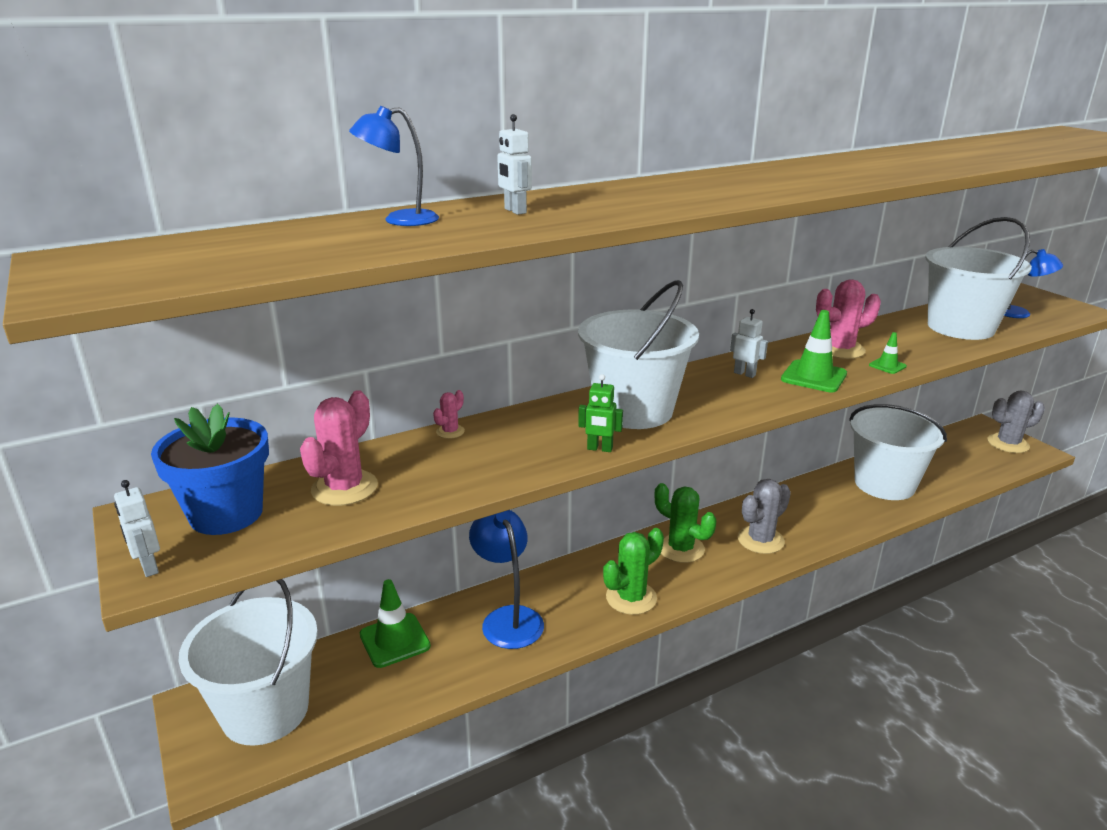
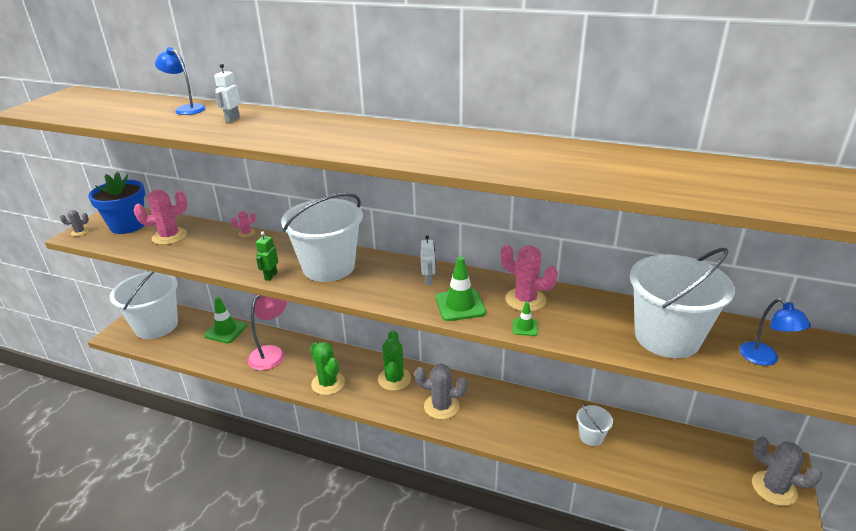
camera: 50 degrees right, 5 degrees up
white robot [114,480,160,577] -> grey cactus [60,210,89,236]
blue lamp [469,510,544,649] -> pink lamp [247,294,287,370]
green robot [578,374,623,452] -> green robot turned 45 degrees clockwise [256,231,278,281]
green cactus [603,528,664,615] -> green cactus turned 45 degrees clockwise [310,342,345,395]
white bucket [849,404,947,500] -> white bucket [576,403,613,446], size x0.45

